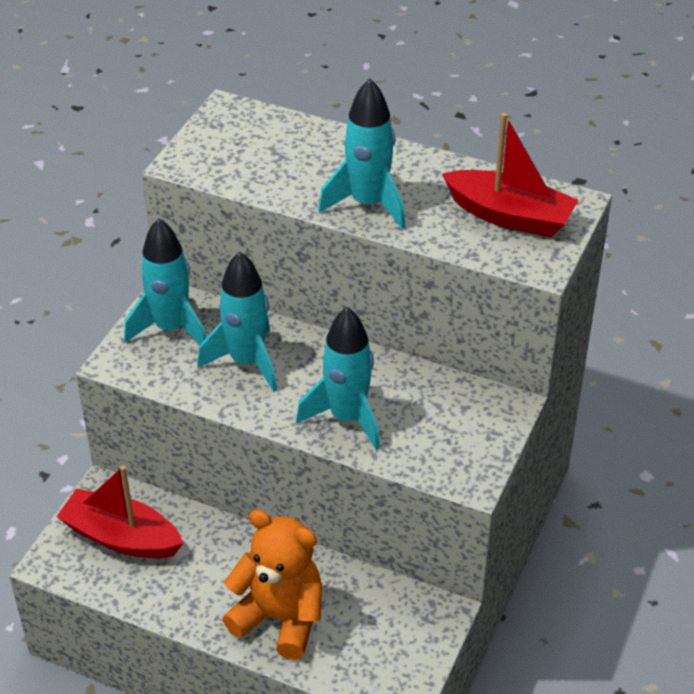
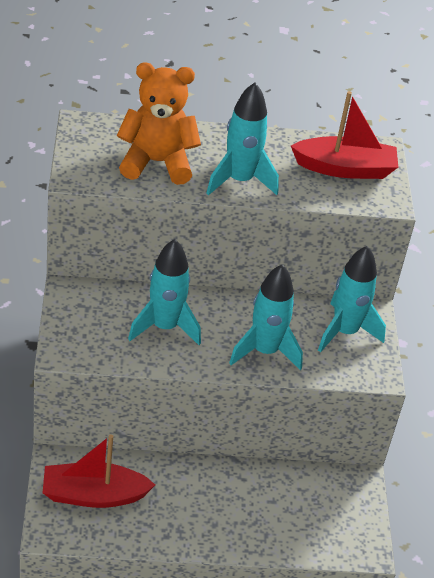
camera: 30 degrees left, 0 degrees up
turquoise rocket [124,218,207,345] -> turquoise rocket moved to [318,246,386,353]
orange teddy bear [223,509,322,660] -> orange teddy bear moved to [117,62,201,185]

